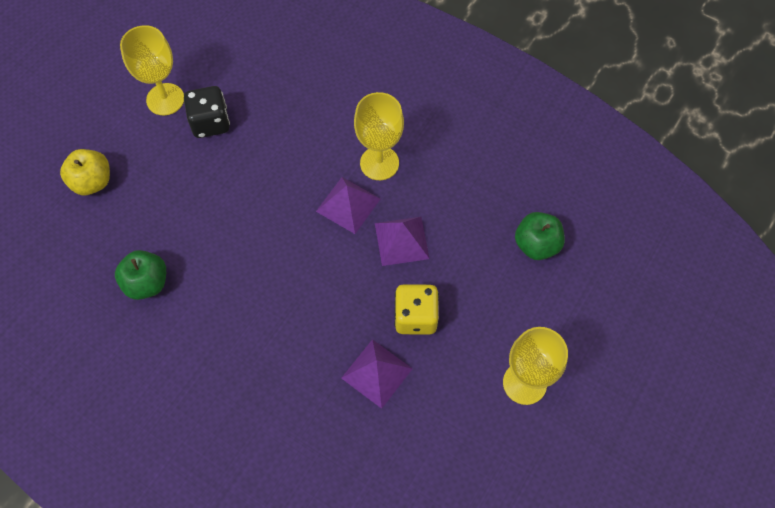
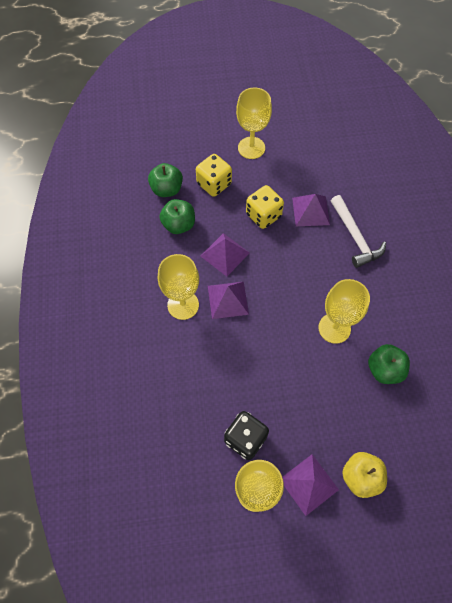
camera: 130 degrees left, 0 degrees up
none -> green apple [159,199,195,234]
none -> yellow dice [196,154,232,197]
none -> purple pyramid [282,454,339,516]
none -> yellow goblet [318,279,370,344]
none -> white hammer [331,195,386,268]

